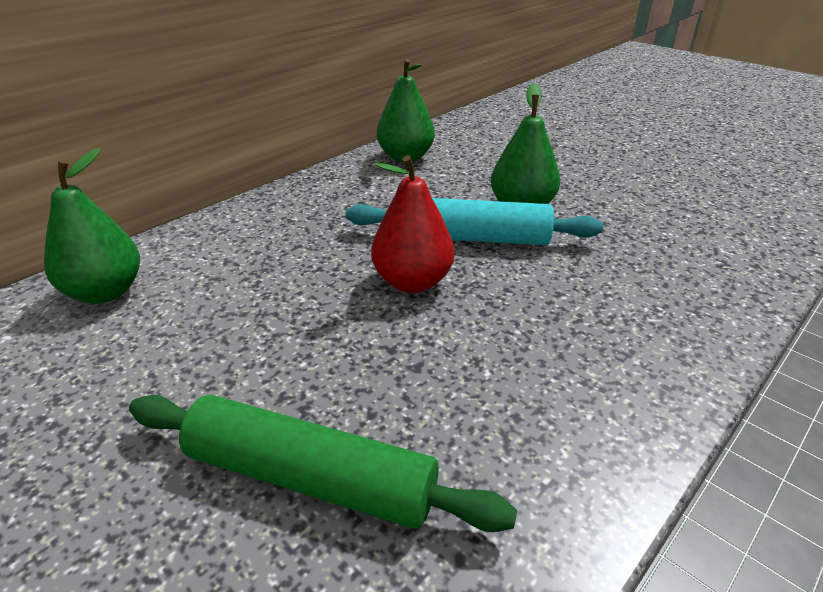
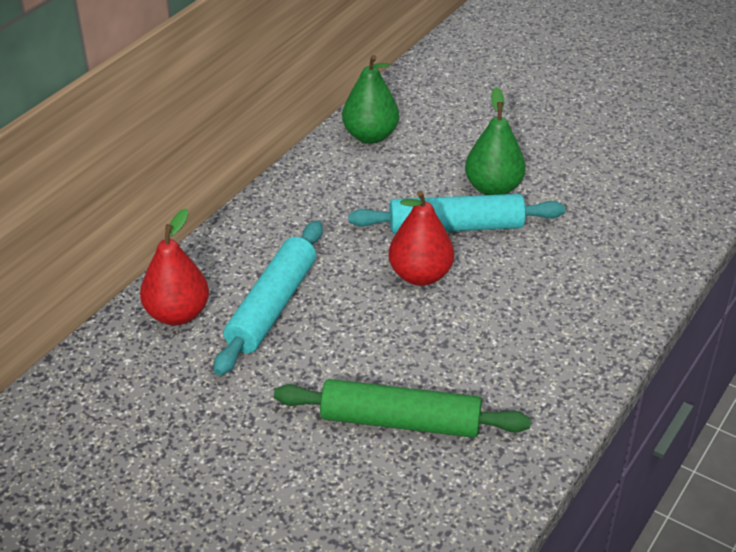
camera: 10 degrees left, 5 degrees up
green pear [44,148,140,304] -> red pear [140,209,209,325]
none -> turquoise rolling pin [214,221,323,376]

